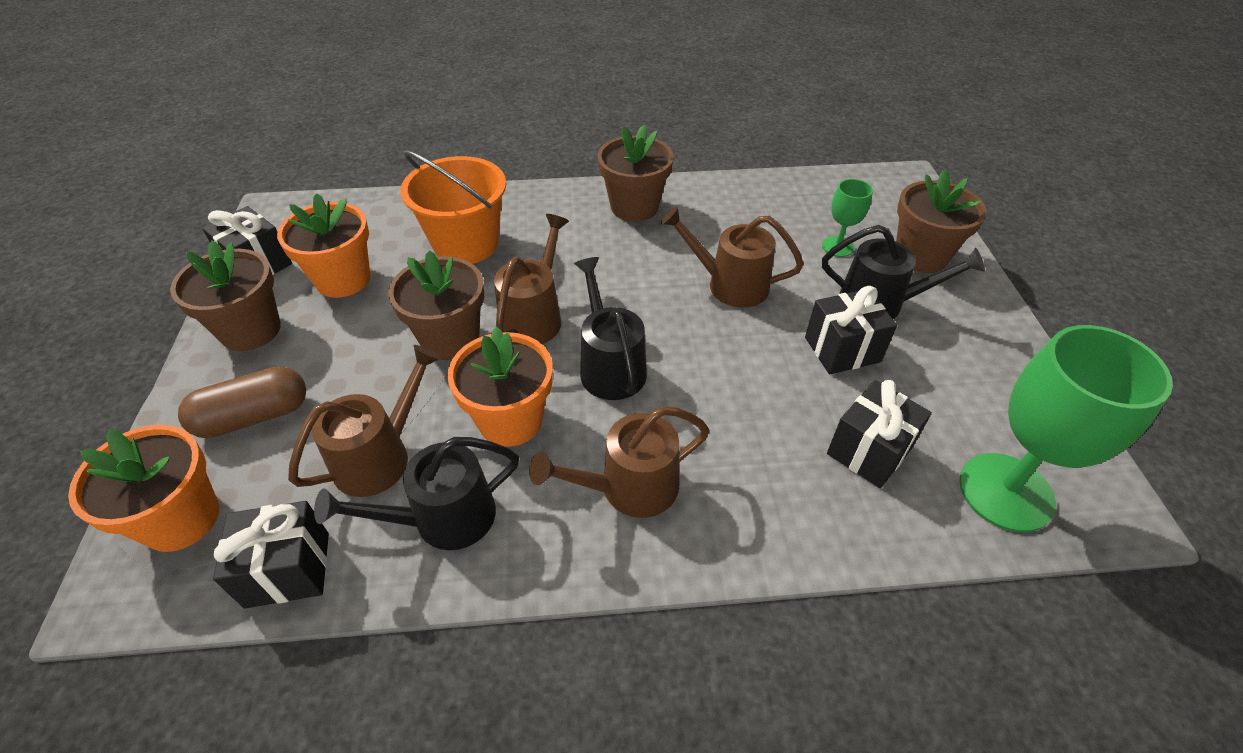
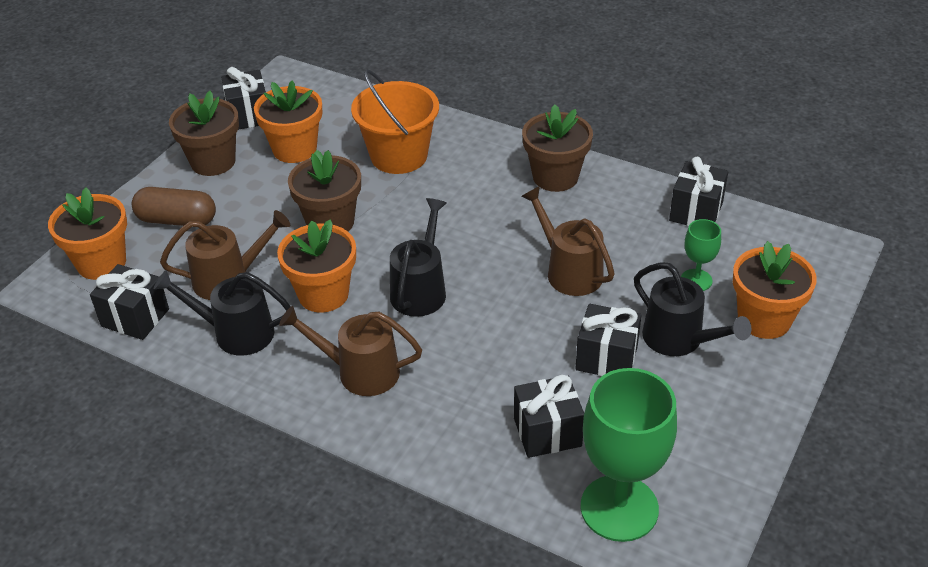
camera: 35 degrees right, 5 degrees down
brown watering can [494,214,569,344] -> none
brown flower pot [896,169,987,273] -> orange flower pot [733,241,817,339]
none -> black gift [669,157,728,226]

